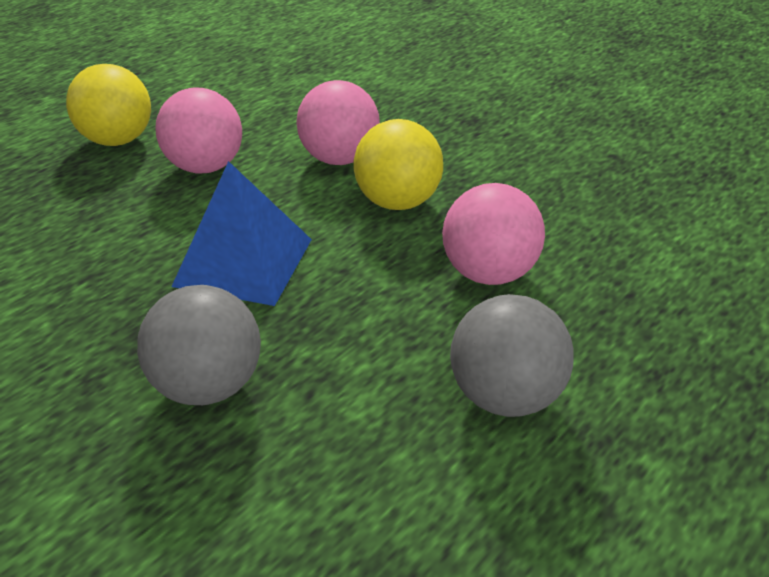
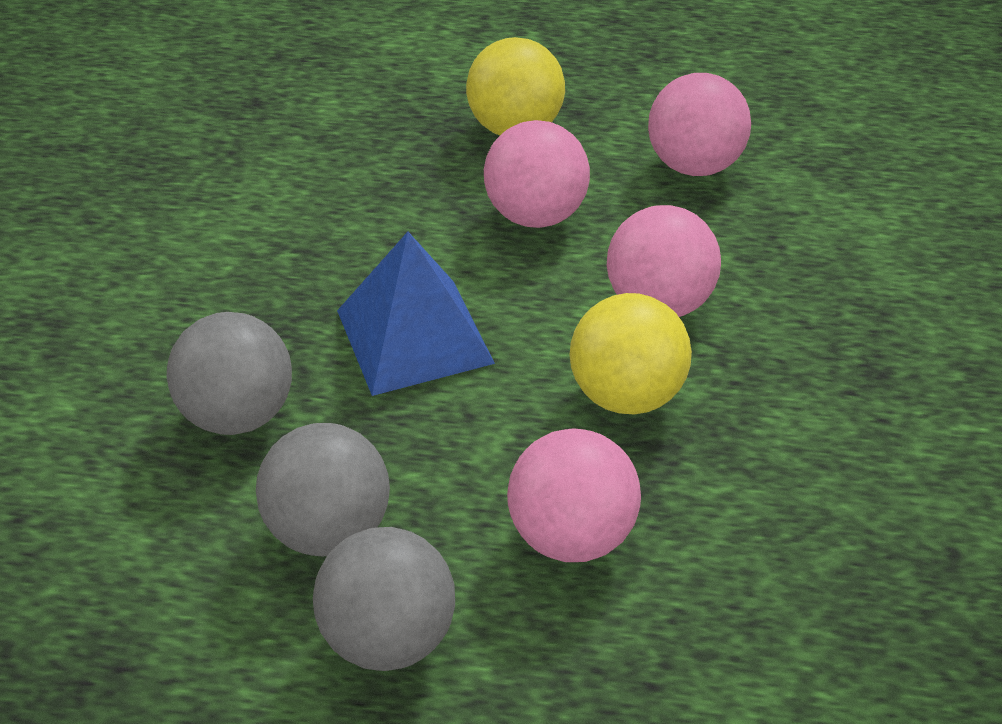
camera: 55 degrees right, 5 degrees up
none -> grey ball [256,423,390,556]
none -> pink ball [648,73,751,176]

